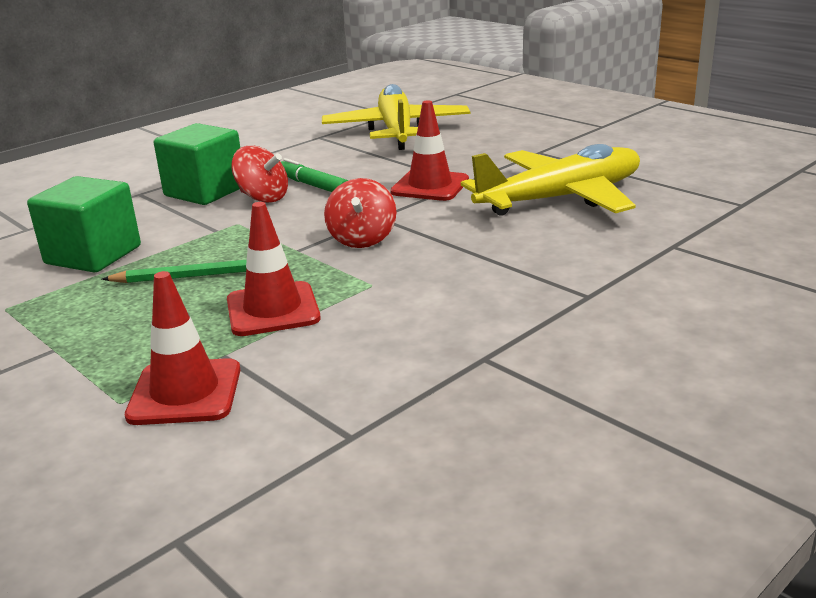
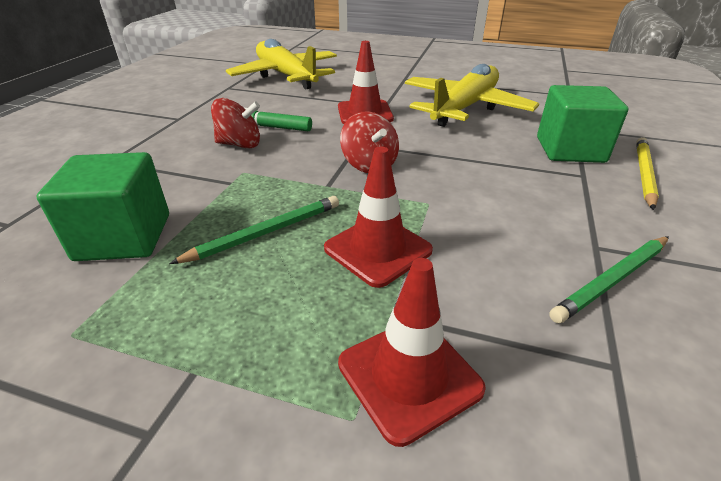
camera: 30 degrees left, 10 degrees up
green cube [154,123,240,205] -> green cube moved to [537,85,629,163]
none -> green pencil [549,236,669,323]
none -> yellow pencil [636,137,659,210]

